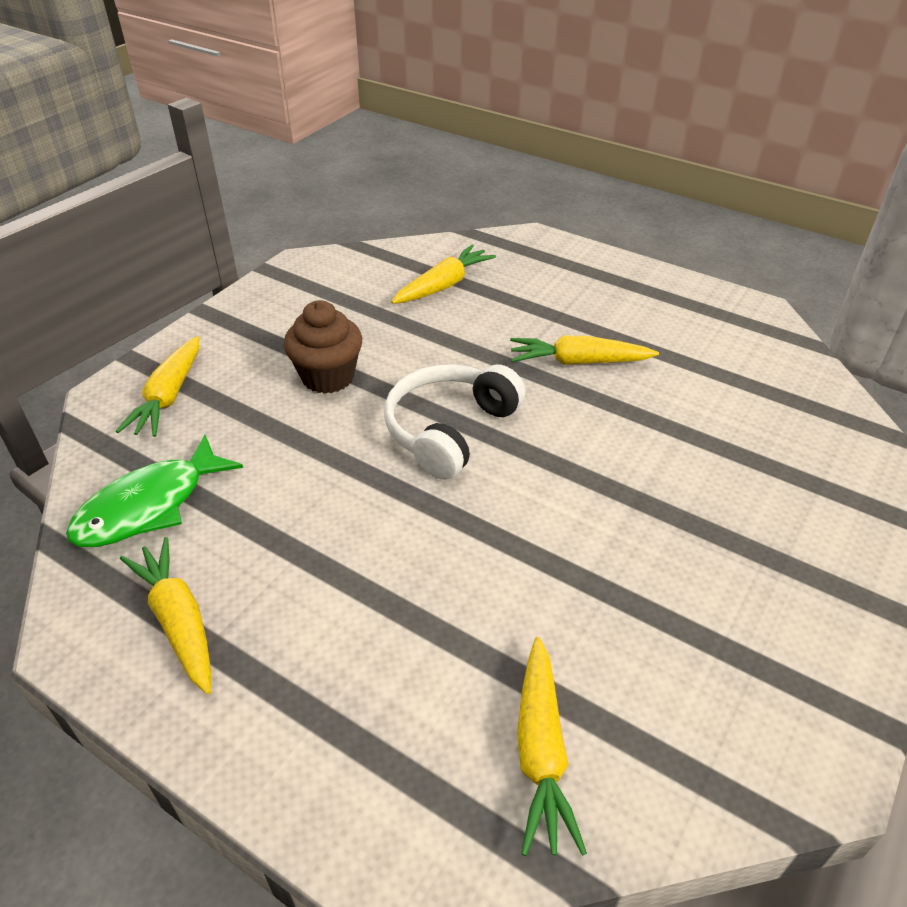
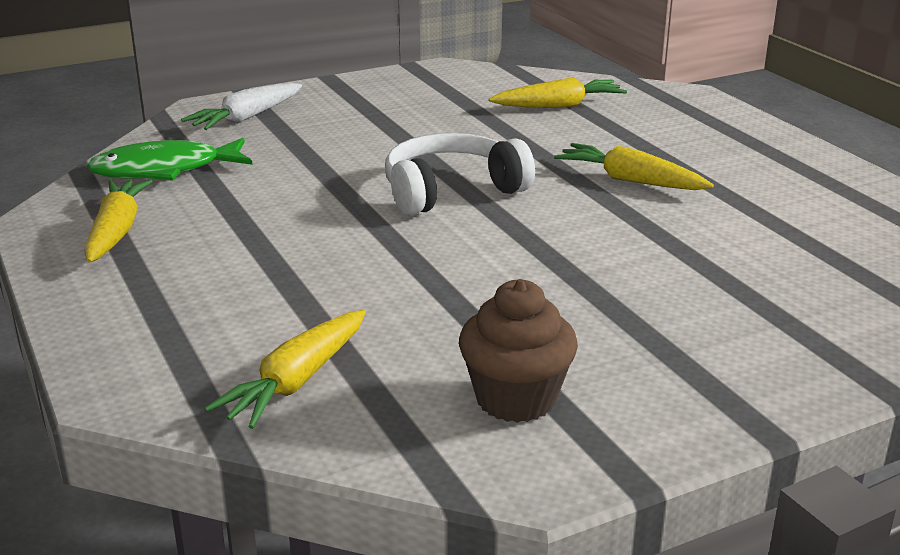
camera: 30 degrees right, 15 degrees down
yellow carrot [116,336,199,437] -> white carrot [181,83,302,130]
brown cupcake [284,300,362,394] -> brown cupcake moved to [459,279,578,423]

